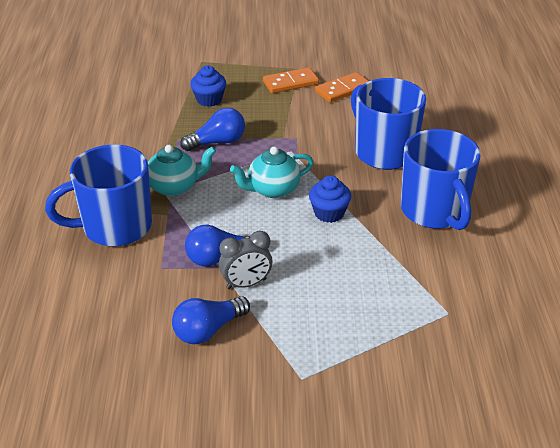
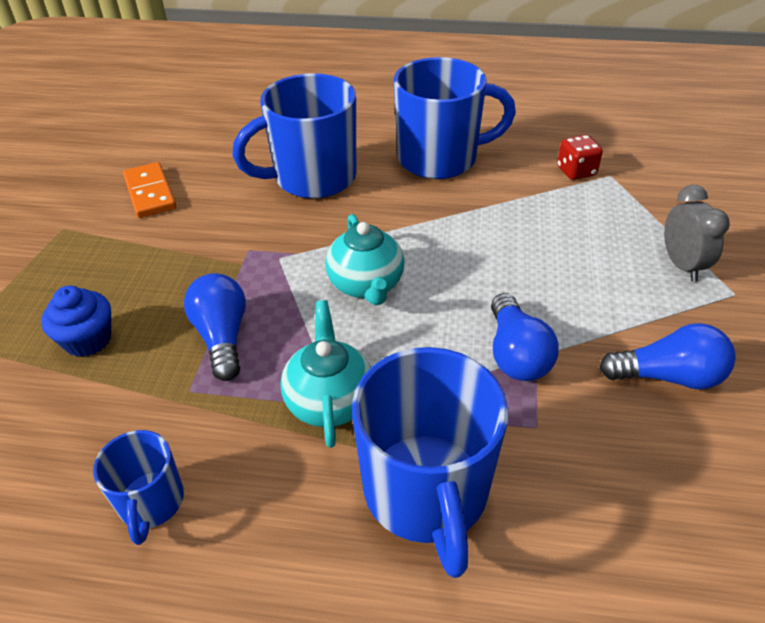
camera: 80 degrees left, 5 degrees up
blue light bulb [172,296,250,344] -> blue light bulb turned 60 degrees counterclockwise [599,323,736,390]
grey clock [219,231,272,289] -> grey clock moved to [664,185,730,282]
orange domino [263,67,319,93] -> none
blue cupcake [309,175,351,223] -> none
none -> blue mug [93,430,184,545]
none -> red dice [557,135,603,180]

